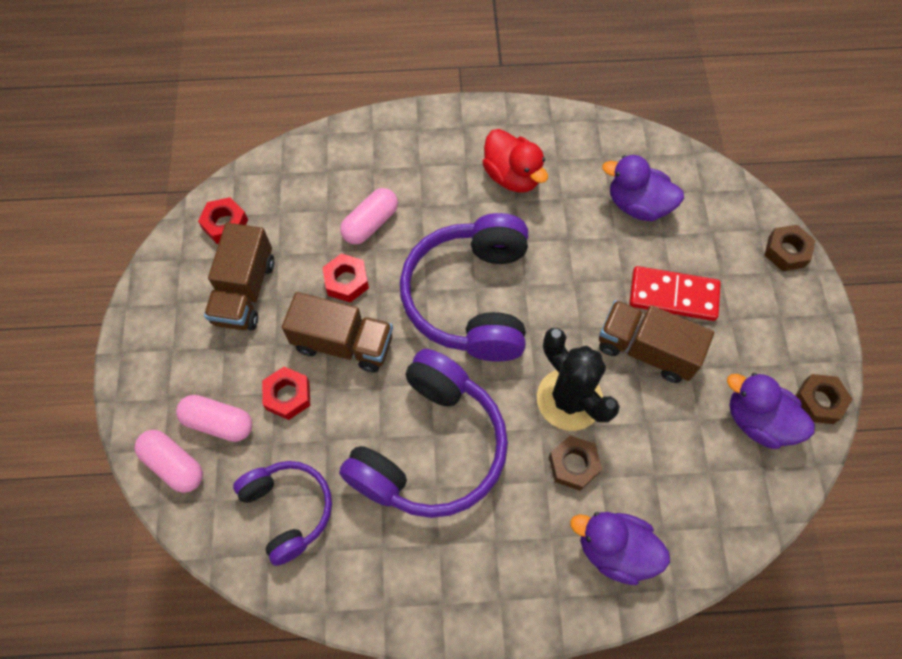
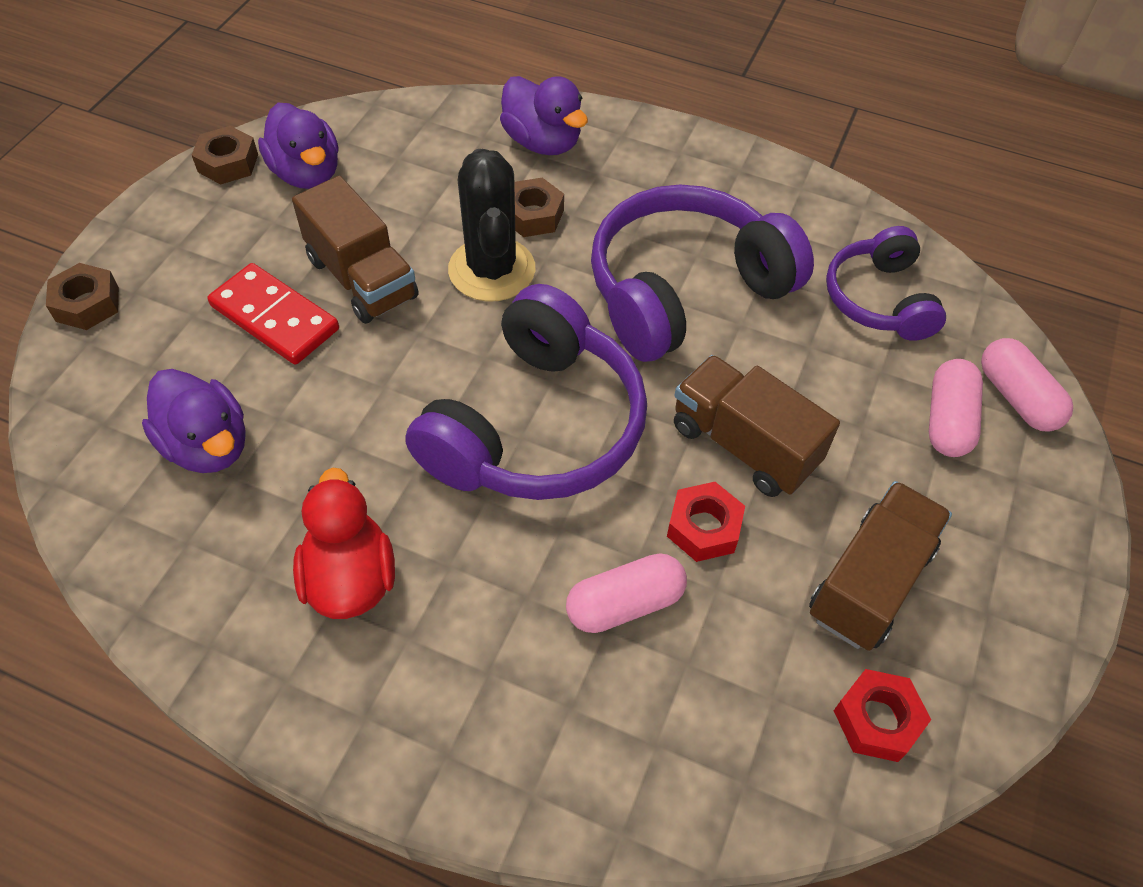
camera: 155 degrees left, 10 degrees down
pink capsule [176,395,252,442] -> pink capsule turned 60 degrees clockwise [929,359,983,457]
red nut [262,367,310,420] -> none

